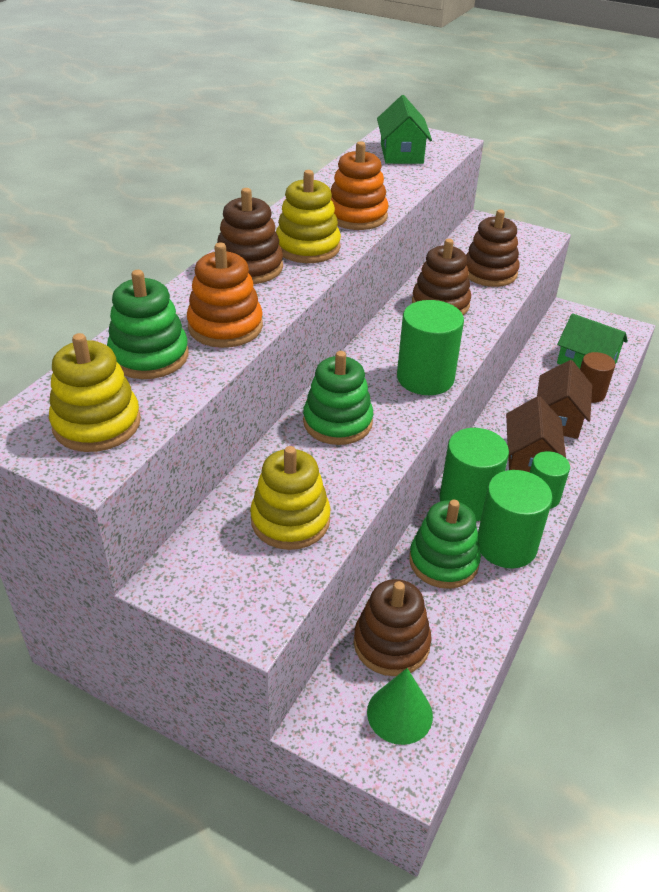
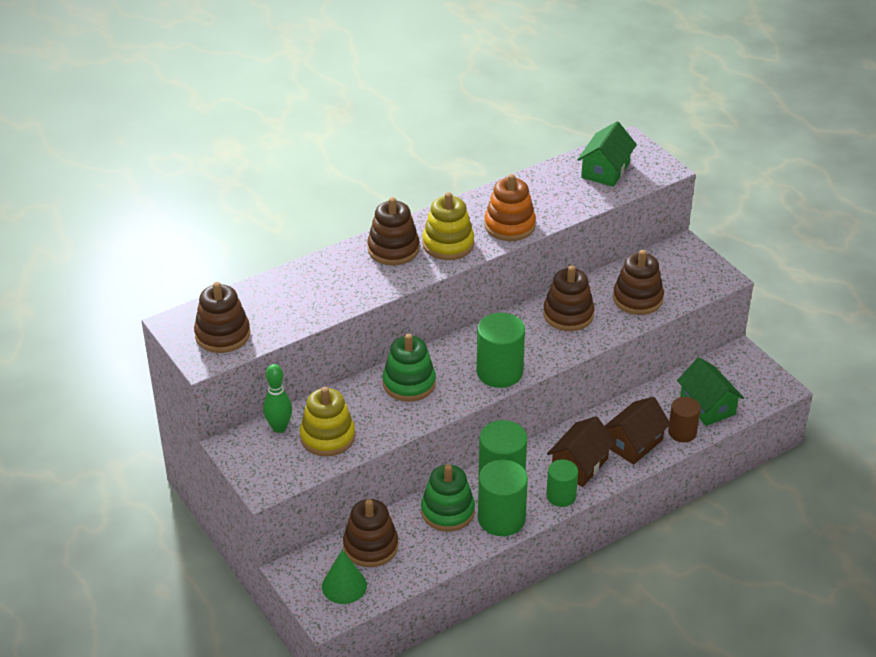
camera: 30 degrees right, 0 degrees up
yellow stacking toy [49,333,141,452] -> brown stacking toy [194,282,250,353]
green stacking toy [107,270,189,379] -> none
orange stacking toy [187,242,263,348] -> none
none -> green bowling pin [263,364,292,433]

